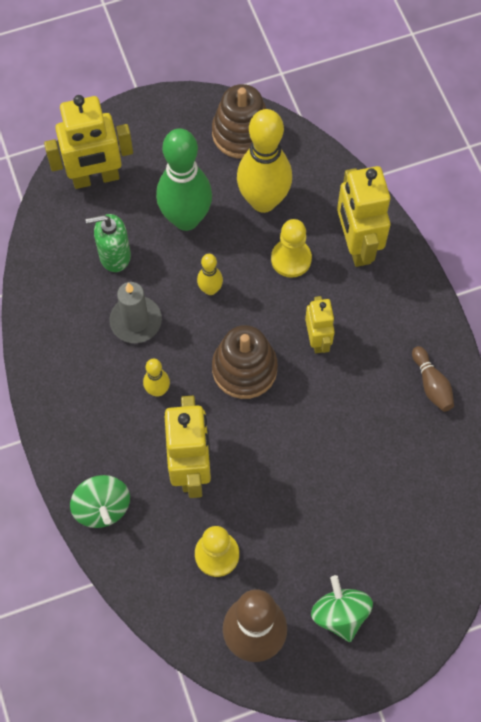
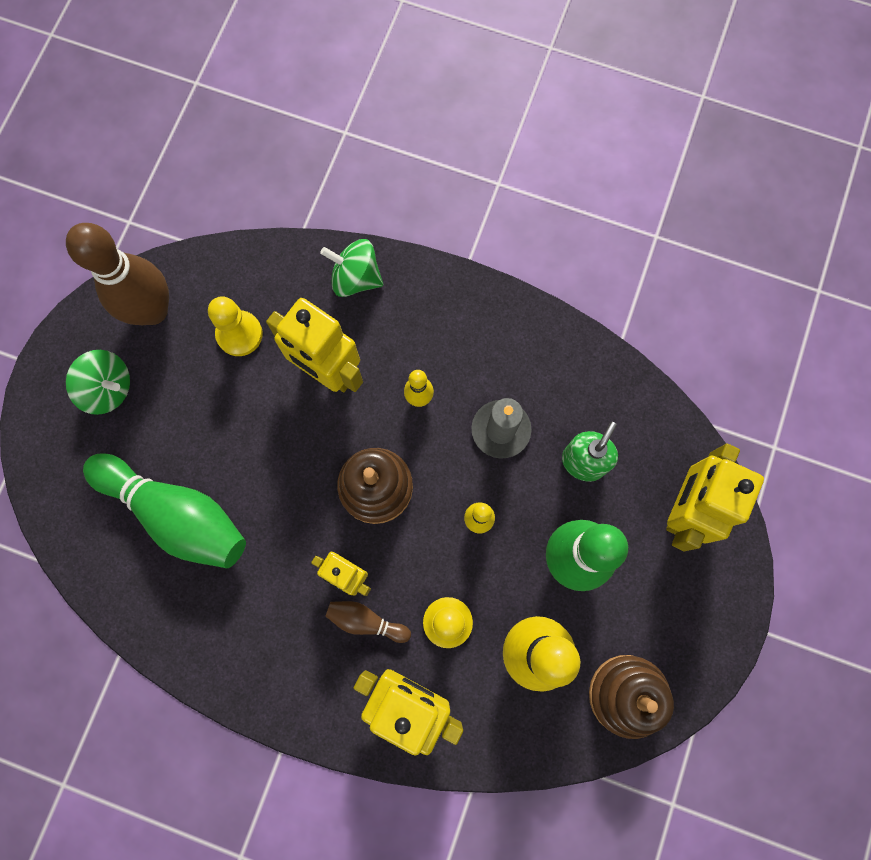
camera: 130 degrees right, 10 degrees up
brown bowling pin [412,346,454,412] -> brown bowling pin moved to [326,601,411,643]
none -> green bowling pin [83,453,246,568]

